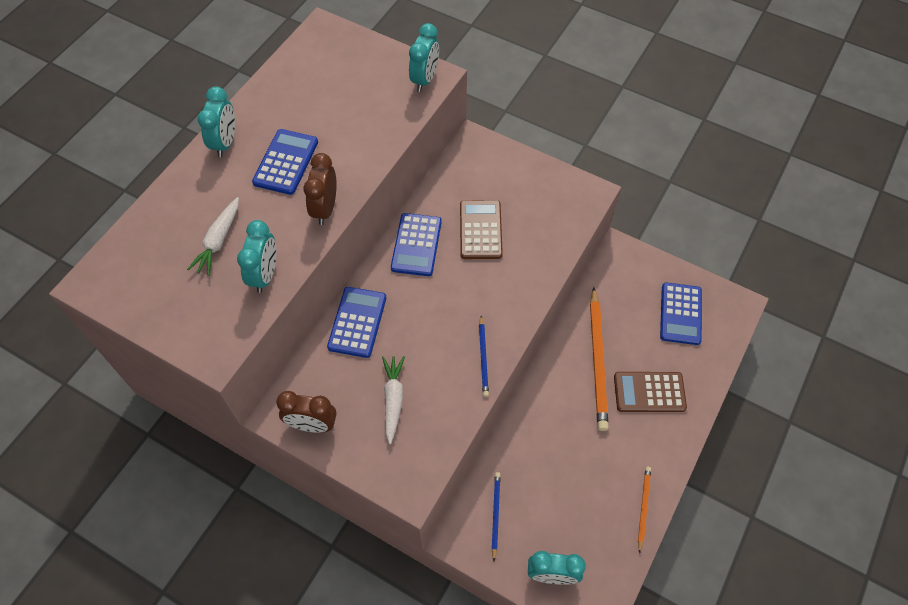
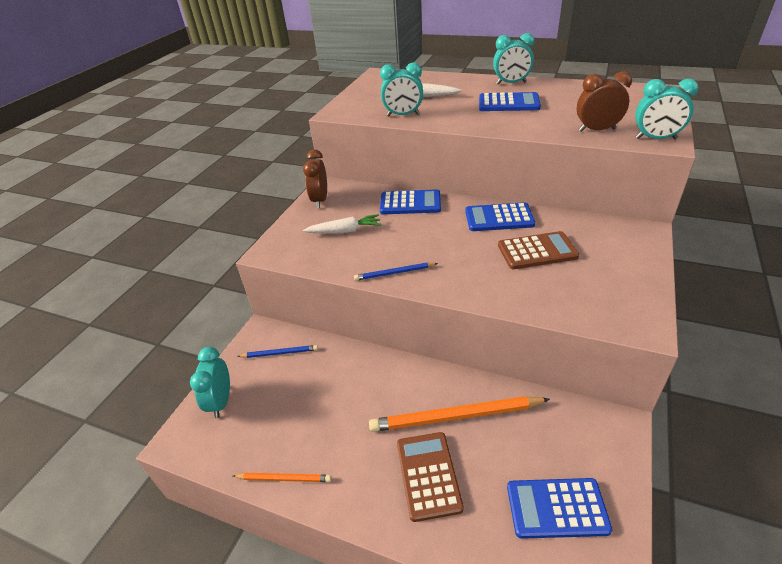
camera: 85 degrees right, 20 degrees down
brown clock [303,153,337,225] -> brown clock moved to [577,72,632,132]

